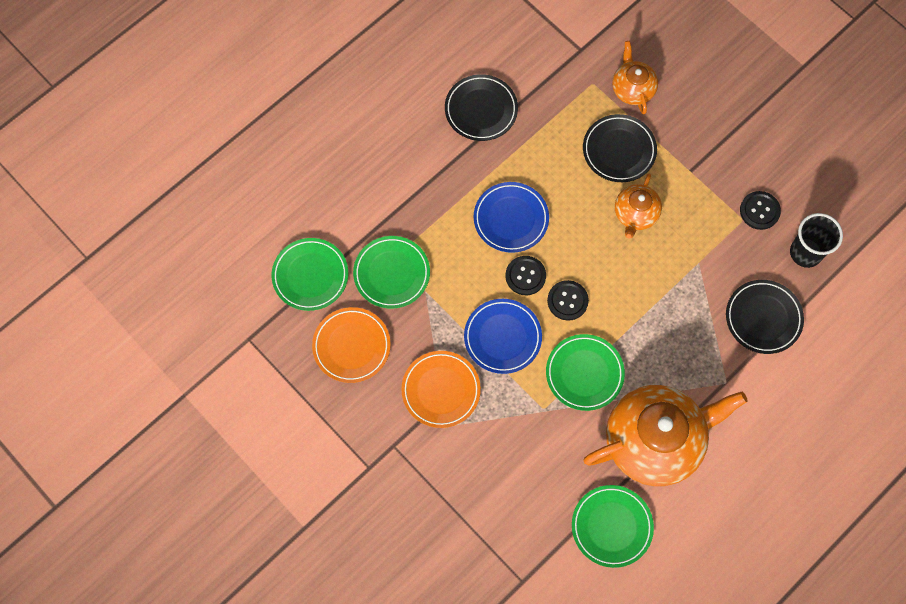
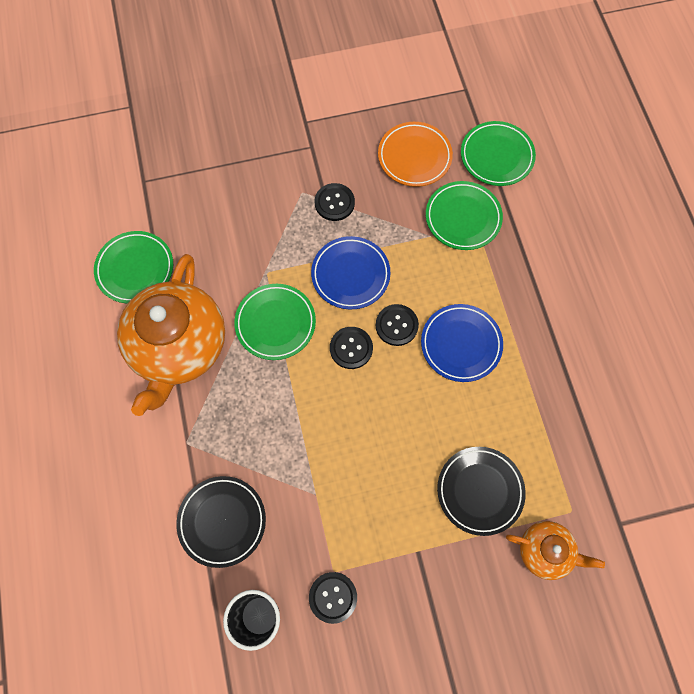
camera: 120 degrees right, 0 degrees up
orange plate [401,351,481,428] -> black button [315,183,355,221]
black plate [445,74,518,141] -> none
orange teapot [615,174,662,239] -> none

